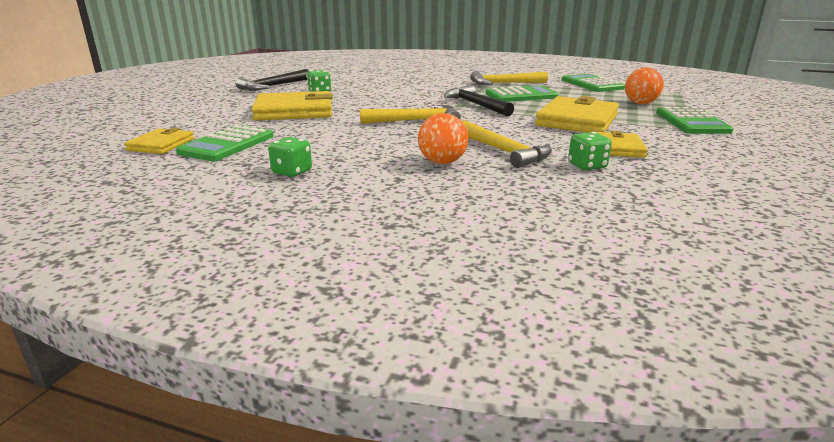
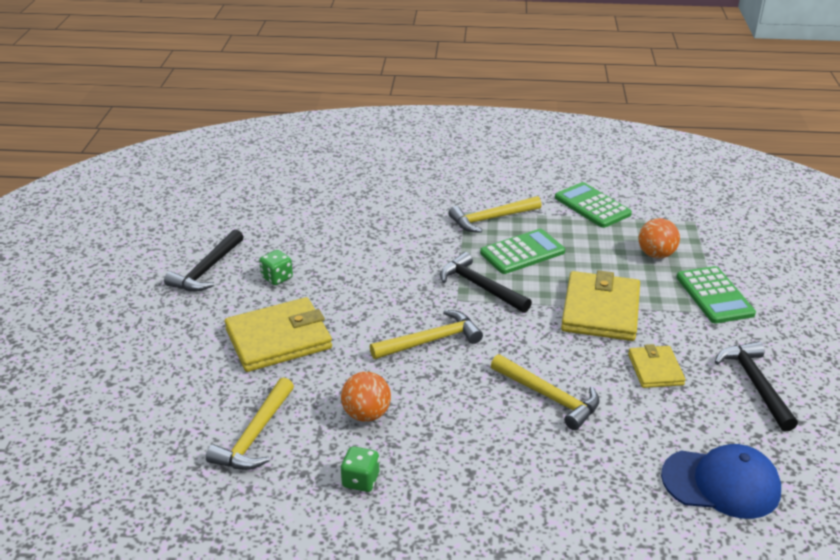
camera: 15 degrees left, 10 degrees up
yellow wallet [124,128,194,154] -> none
green calculator [176,125,274,161] -> yellow hammer [206,377,294,470]
orange ball [418,113,468,164] -> orange ball moved to [341,372,391,422]
green dice [568,132,612,170] -> none
none -> blue cap [661,444,781,519]
none -> black hammer [715,341,798,432]

